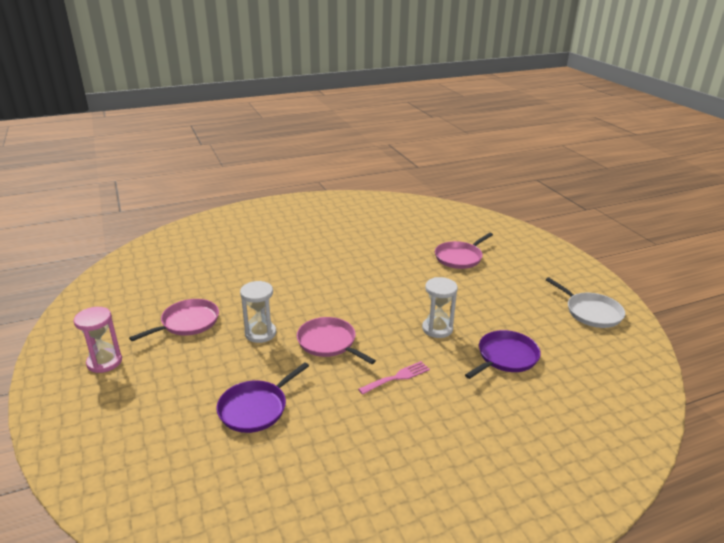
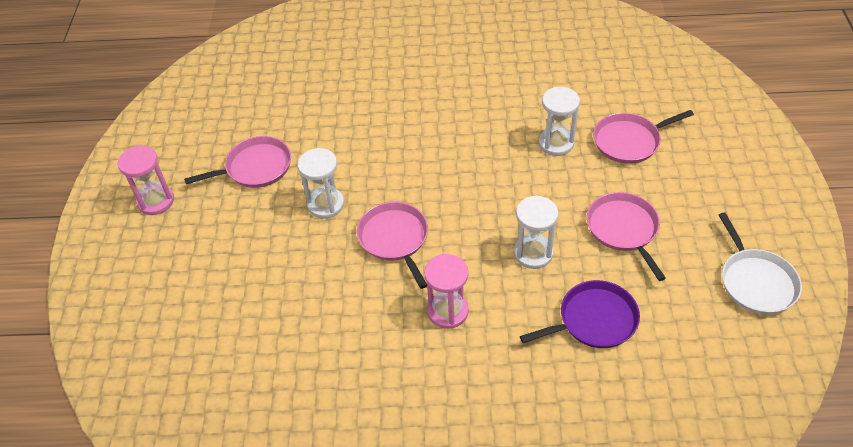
camera: 25 degrees right, 20 degrees up
purple pan [217,362,309,433] -> none
pink fork [358,361,430,395] -> pink hourglass [424,254,469,329]
none -> white hourglass [538,87,580,156]
none -> pink pan [587,192,666,281]

